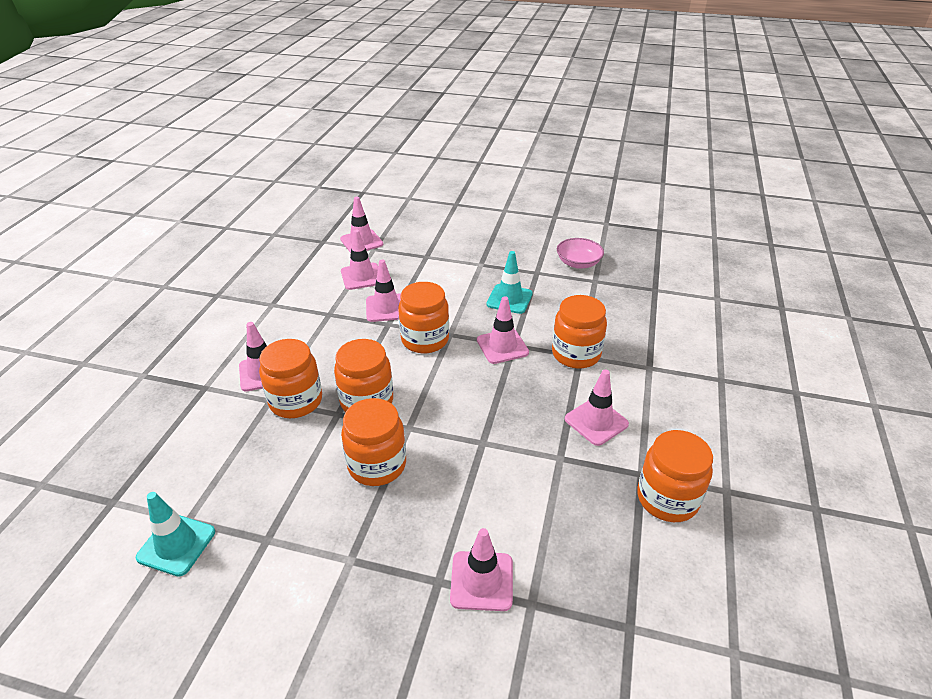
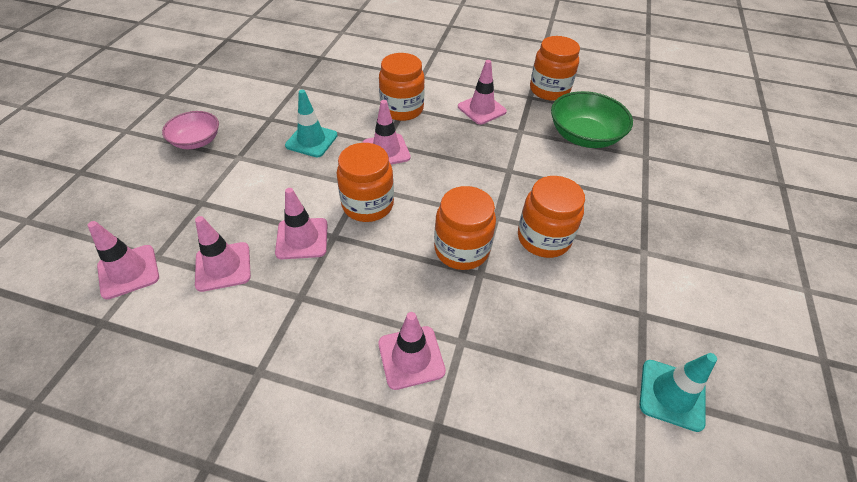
camera: 90 degrees left, 10 degrees up
orange jar [259,339,322,418] -> none
pink traffic cone [450,528,513,611] -> none
pink bowl [557,238,604,269] -> pink bowl moved to [162,111,219,149]
none -> green bowl [551,91,633,148]

